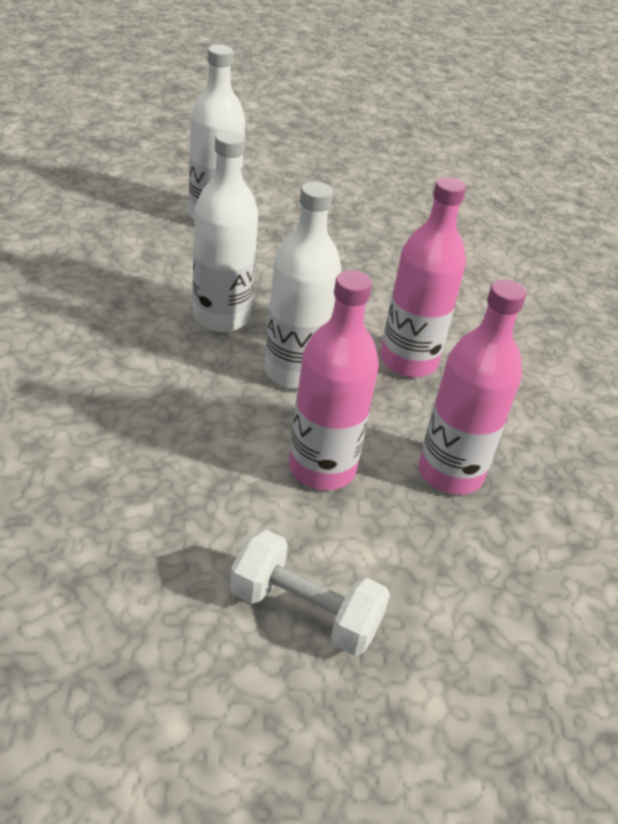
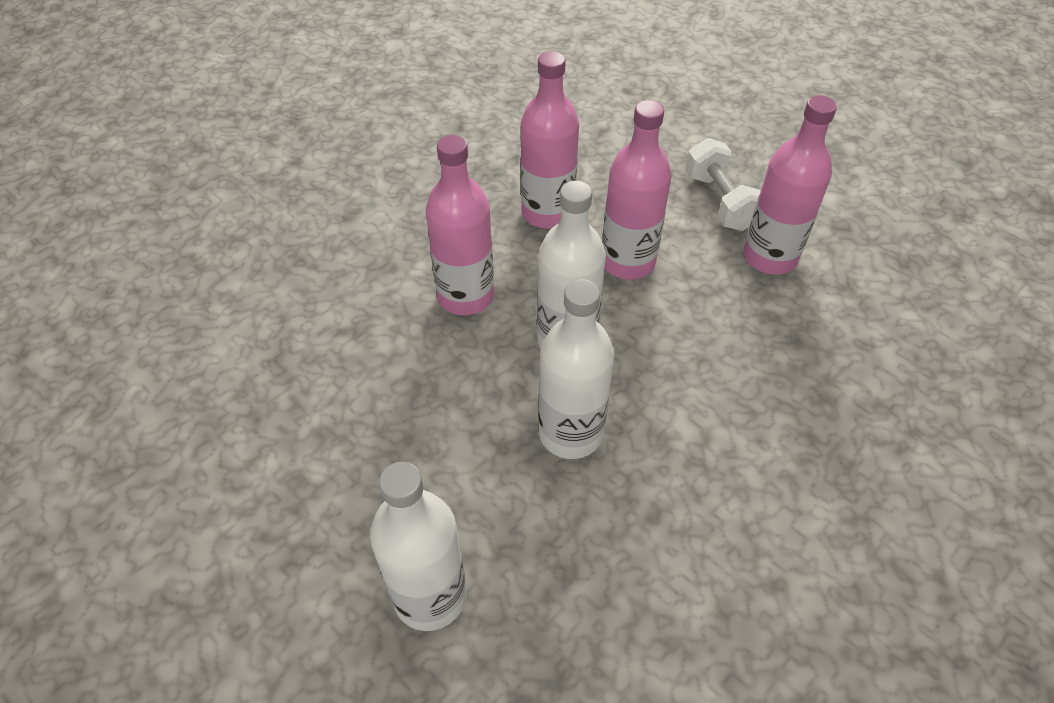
camera: 130 degrees left, 10 degrees up
none -> pink bottle [743,95,837,275]

